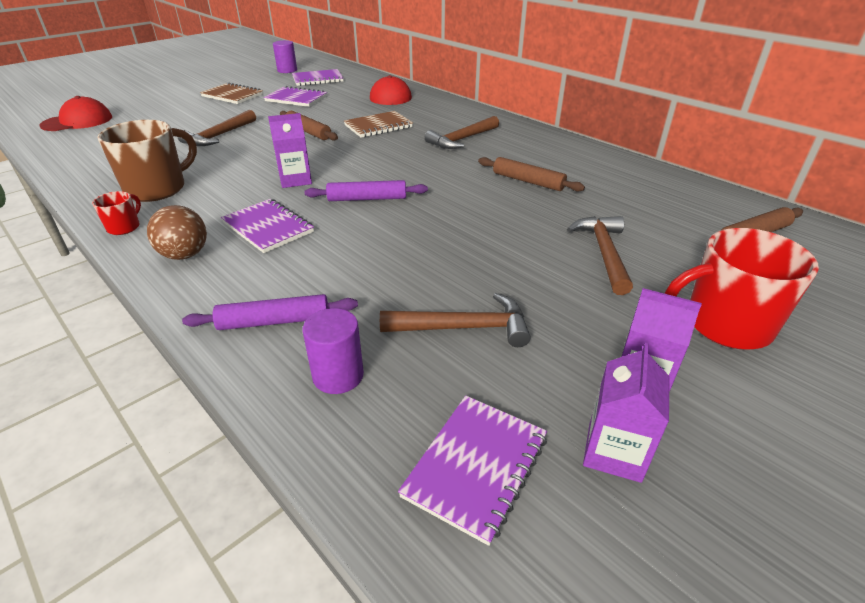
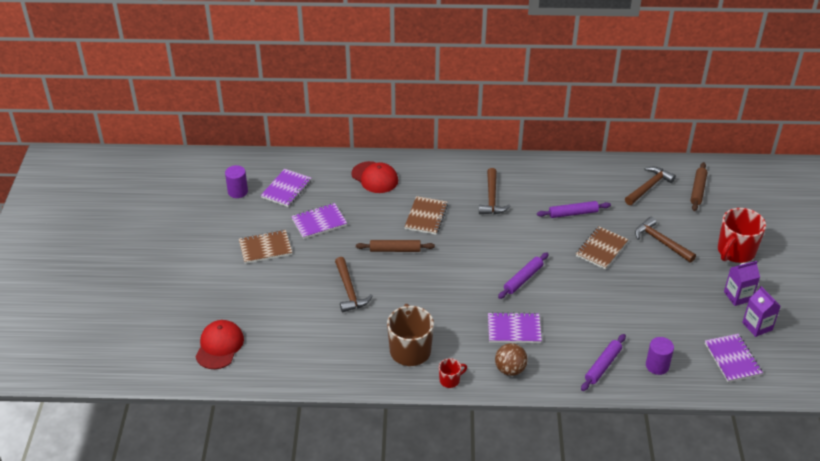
camera: 45 degrees left, 5 degrees up
red mug [92,191,141,235] -> red mug turned 90 degrees clockwise [439,358,467,388]
purple carton [268,113,312,188] -> none
brown hammer [380,293,531,347] -> brown hammer moved to [625,167,676,205]
brown rolling pin [478,157,585,192] -> purple rolling pin [537,201,611,218]
none -> brown notebook [576,226,628,270]

